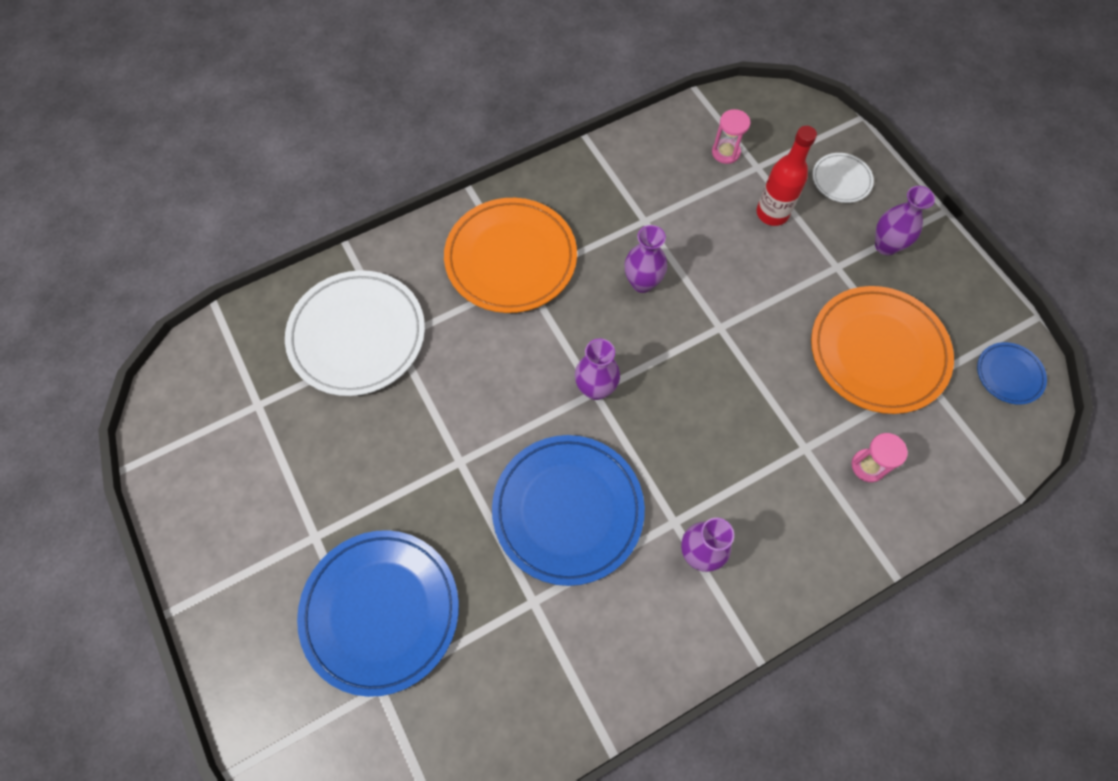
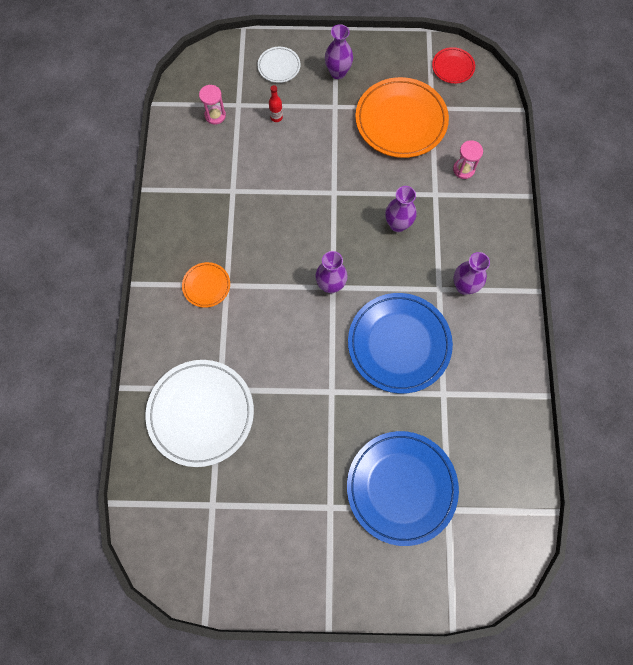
camera: 60 degrees left, 5 degrees up
orange plate [444,198,577,313] -> orange plate [182,262,230,308], size x0.48
purple vase [625,225,667,293] -> purple vase moved to [385,186,417,232]
red bottle [757,126,817,226] -> red bottle [269,85,283,122], size x0.53
blue plate [977,342,1047,405] -> red plate [432,47,475,84]

